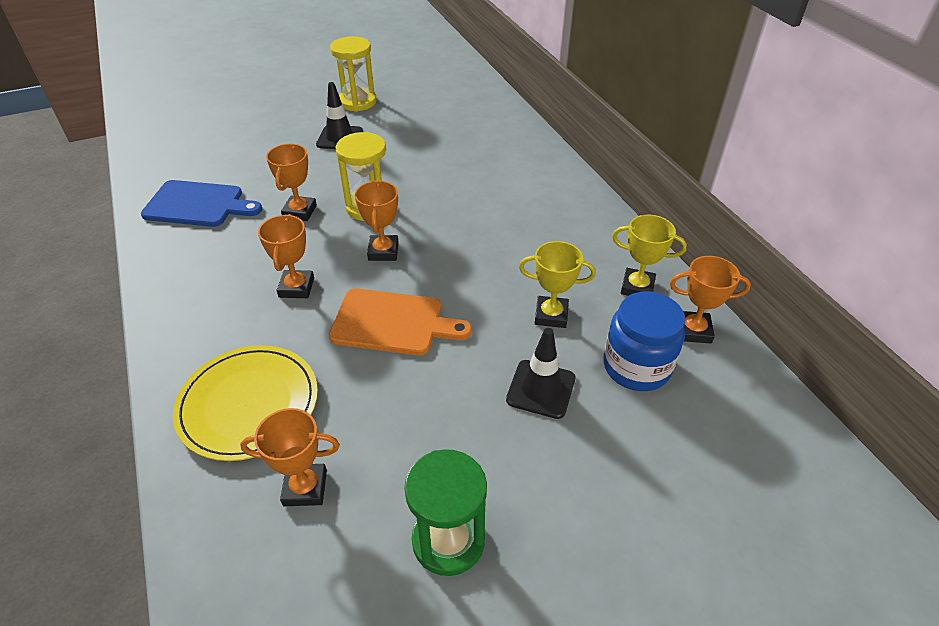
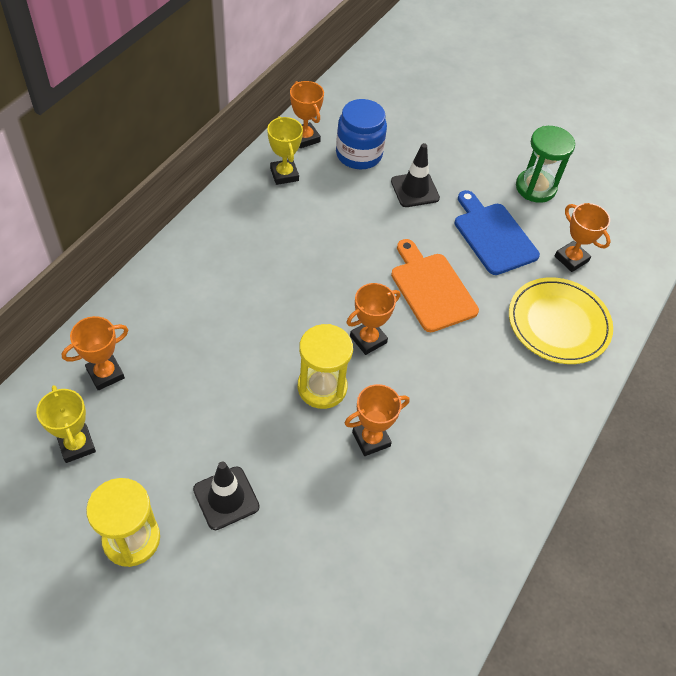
camera: 130 degrees left, 10 degrees up
blue cutting board [141,180,262,227] -> blue cutting board moved to [455,190,540,275]
orange trophy [258,214,314,298] -> orange trophy moved to [62,316,128,390]
yellow trophy [519,241,596,328] -> yellow trophy moved to [36,385,96,463]

